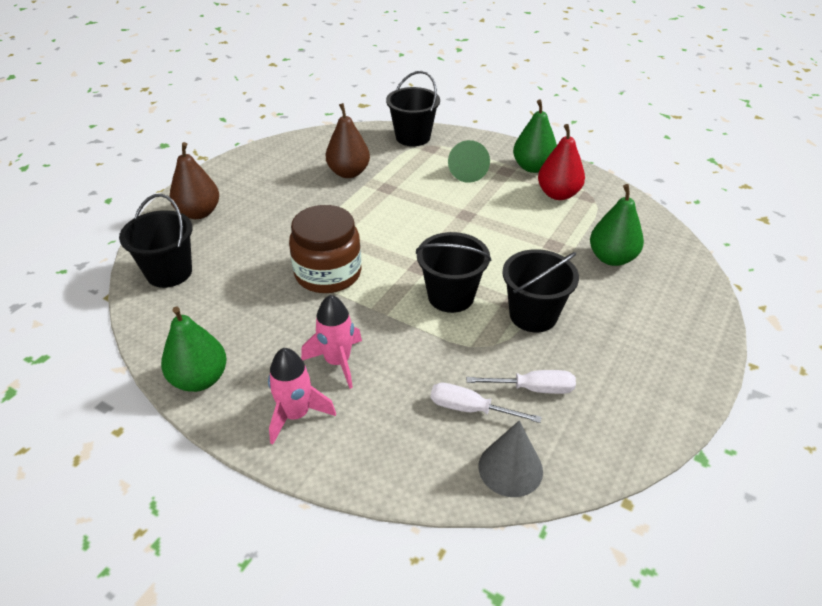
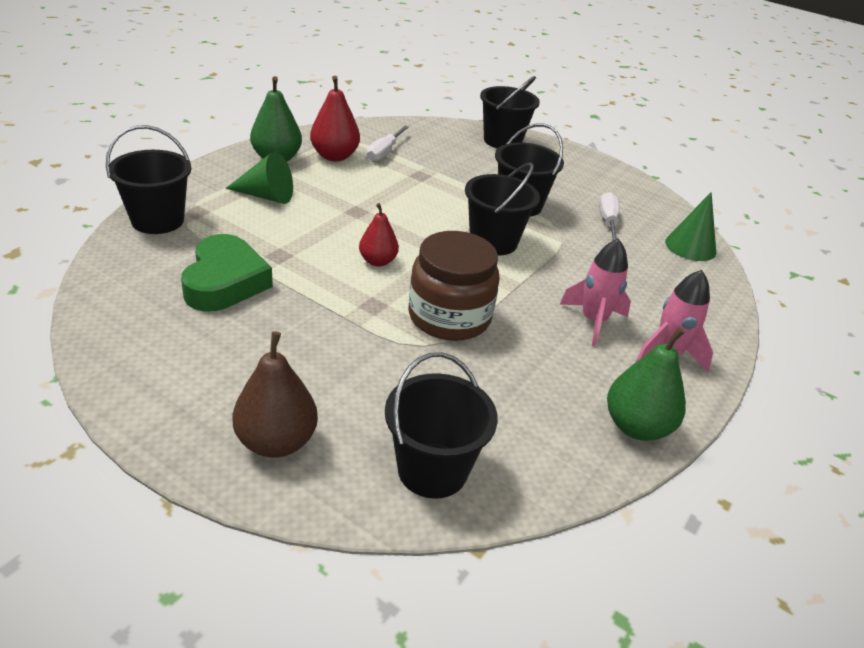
camera: 90 degrees left, 5 degrees down
brown pear [326,103,370,178] -> green heart [181,234,273,311]
white screwdriver [431,383,542,423] -> white screwdriver moved to [366,126,409,162]
grey cone [478,421,543,497] -> green cone [665,192,716,261]
green pear [590,184,644,266] -> none
none -> red pear [359,203,399,267]
none -> black bucket [480,76,540,149]

